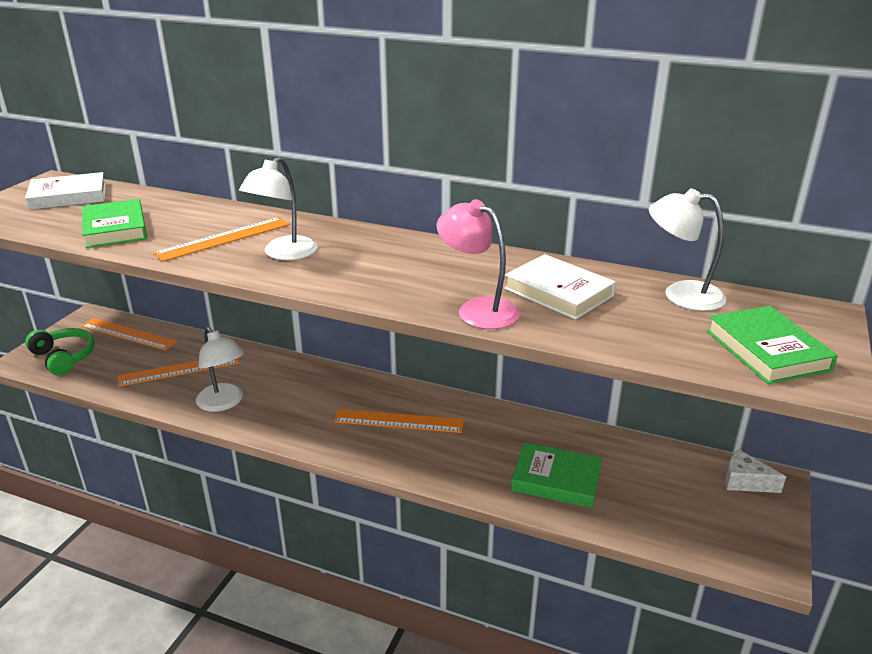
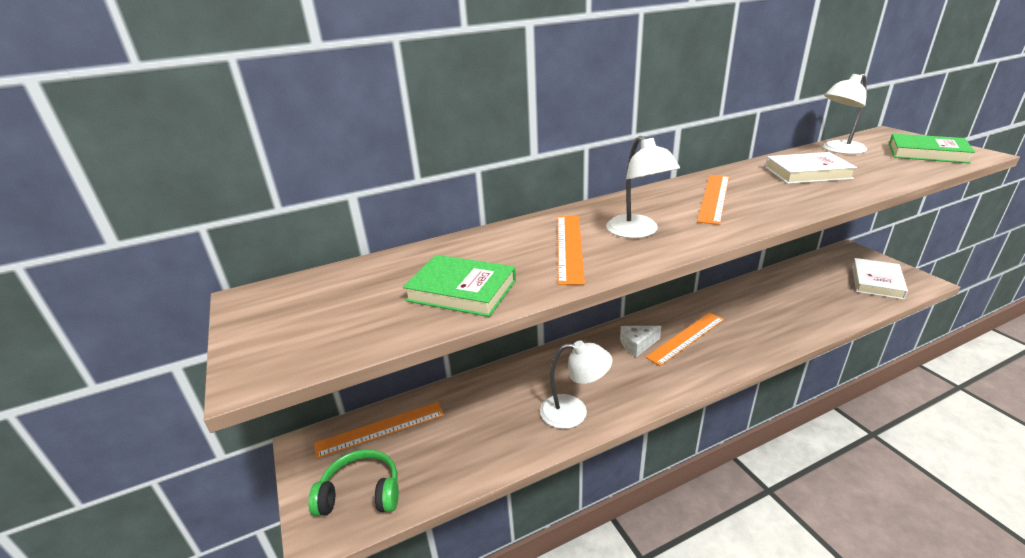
camera: 45 degrees left, 0 degrees up
white book [25,172,106,210] -> white book moved to [852,258,908,300]
orange ruler [118,358,240,387] -> orange ruler moved to [697,175,729,225]
pink lamp [436,199,520,329] -> none
green book [511,442,602,508] -> none
white cheese [725,449,786,493] -> white cheese moved to [620,326,661,357]

